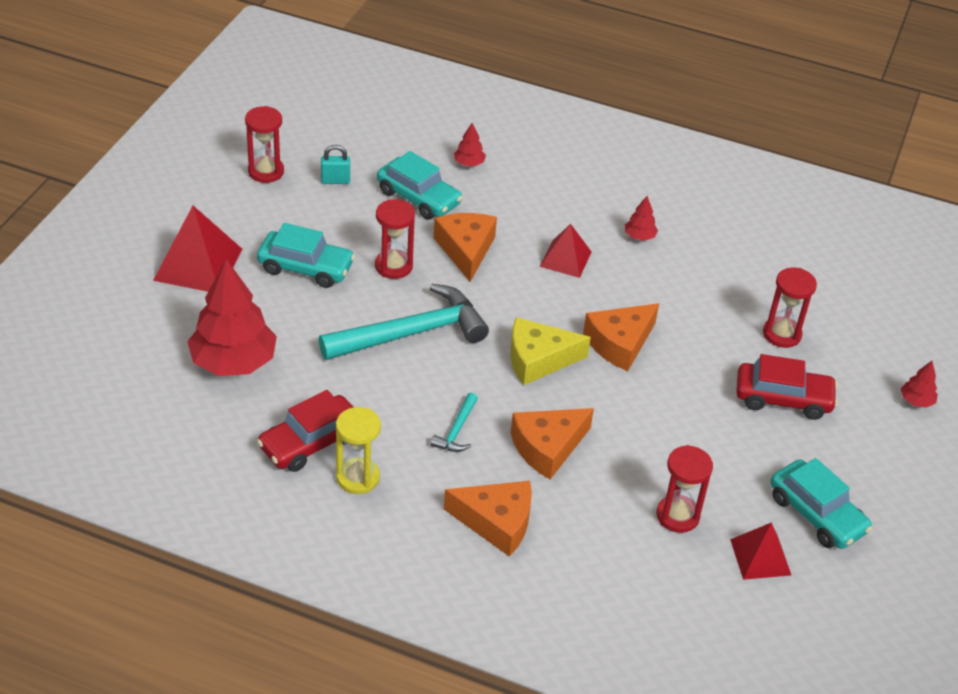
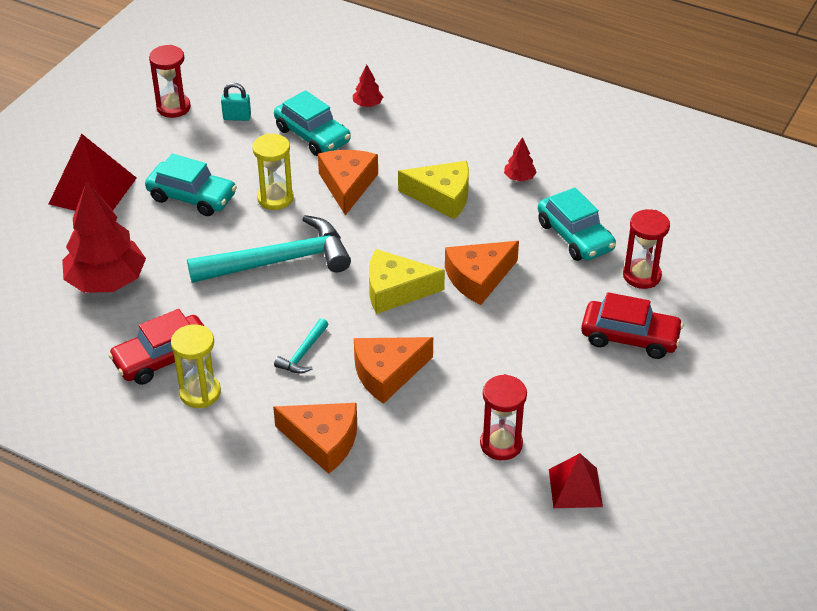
camera: 10 degrees right, 0 degrees up
red hourglass [375,199,415,279] -> yellow hourglass [252,134,294,210]
red pyramid [540,224,591,278] -> yellow cheese [398,161,469,219]
turquoise car [770,458,872,549] -> turquoise car moved to [538,187,616,261]
red tree [901,361,938,408] -> none

